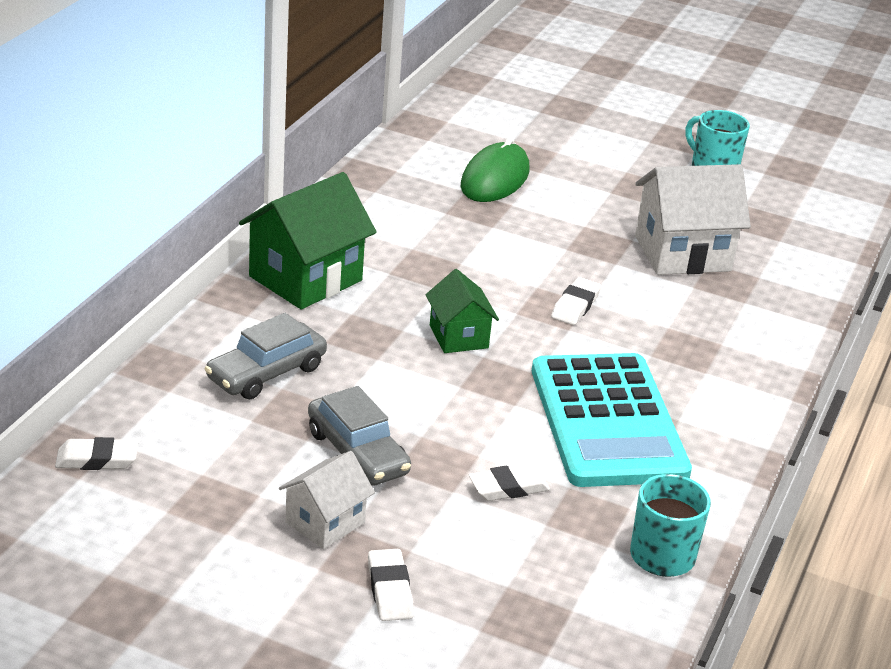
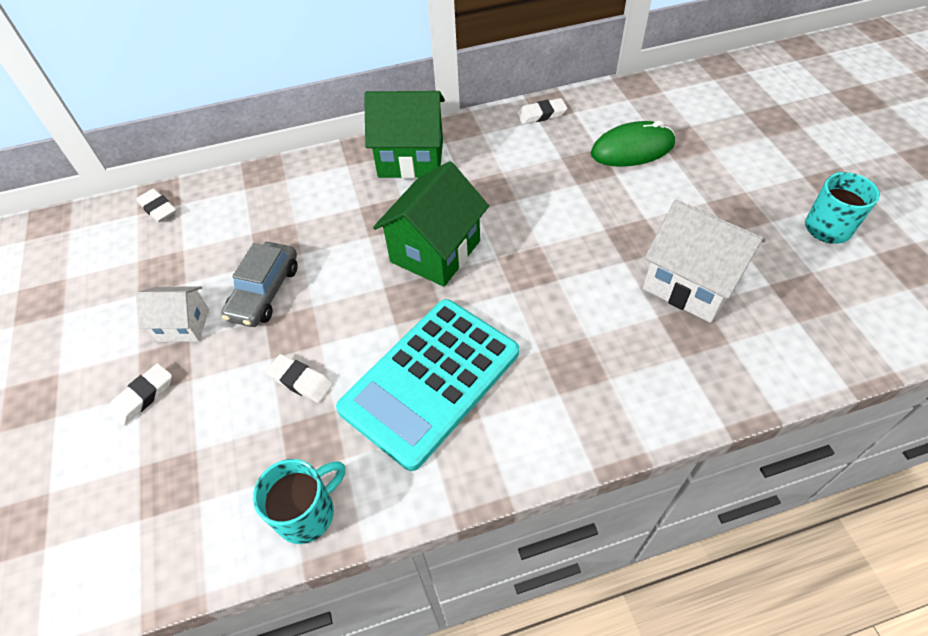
camera: 55 degrees right, 20 degrees up
grey car [205,313,327,399] -> none
green house [426,269,499,353] -> green house [373,161,489,287], size x1.73
white eraser [551,277,601,325] -> white eraser moved to [517,98,567,124]

